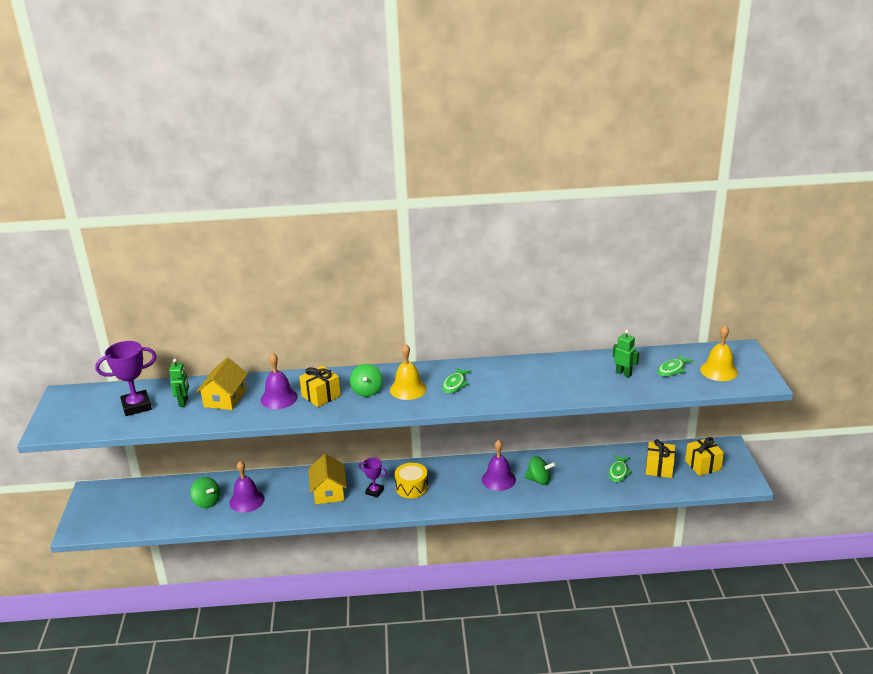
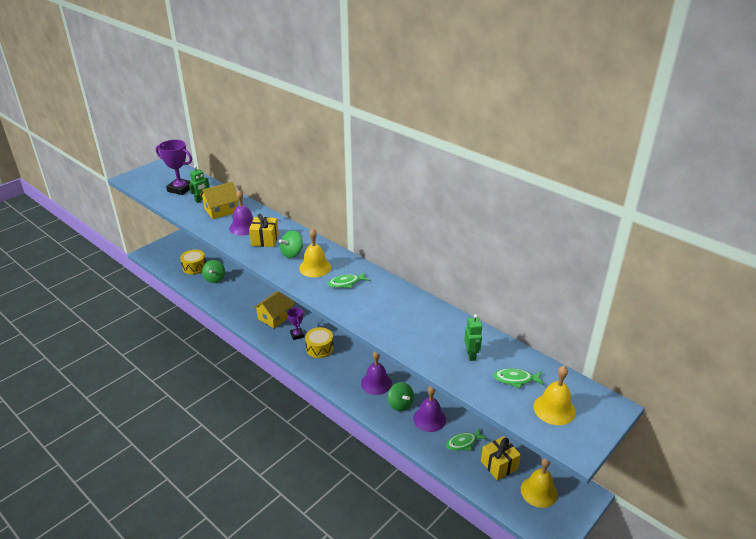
camera: 45 degrees right, 5 degrees up
purple bell [230,461,265,513] -> purple bell moved to [413,386,446,432]
yellow gift [685,437,724,476] -> yellow bell [521,458,558,508]
none -> yellow drum [180,250,206,275]

